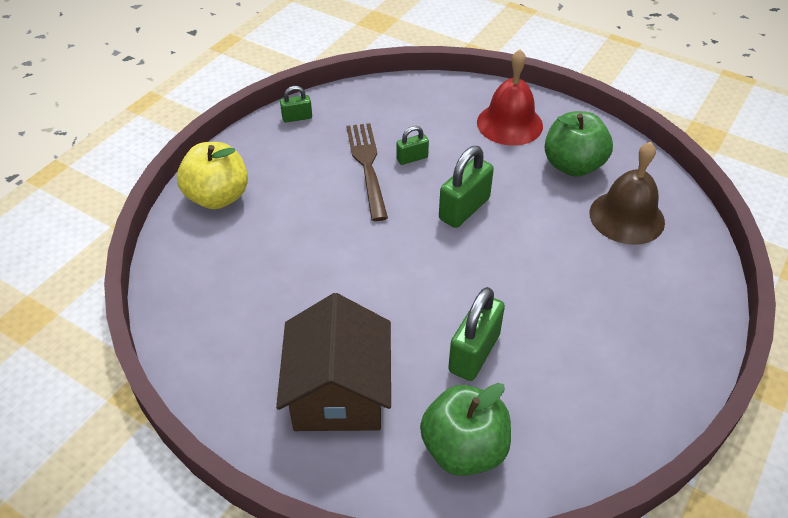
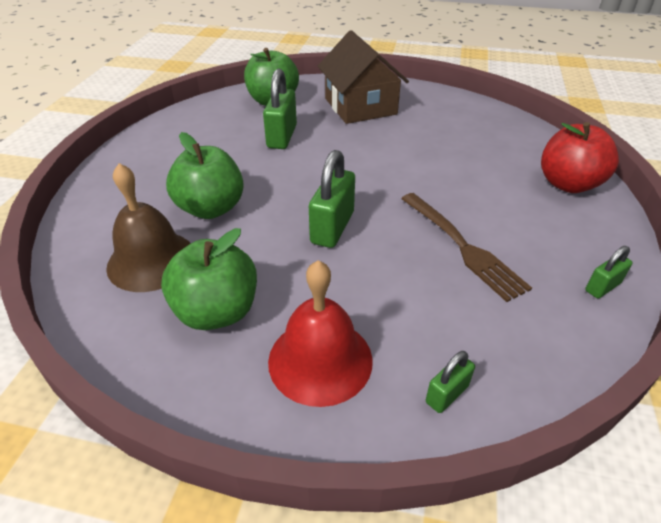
camera: 160 degrees right, 5 degrees down
yellow apple [177,142,248,209] -> red apple [541,122,619,193]
green padlock [396,126,429,165] -> green padlock moved to [426,351,475,413]
none -> green apple [166,132,244,219]

